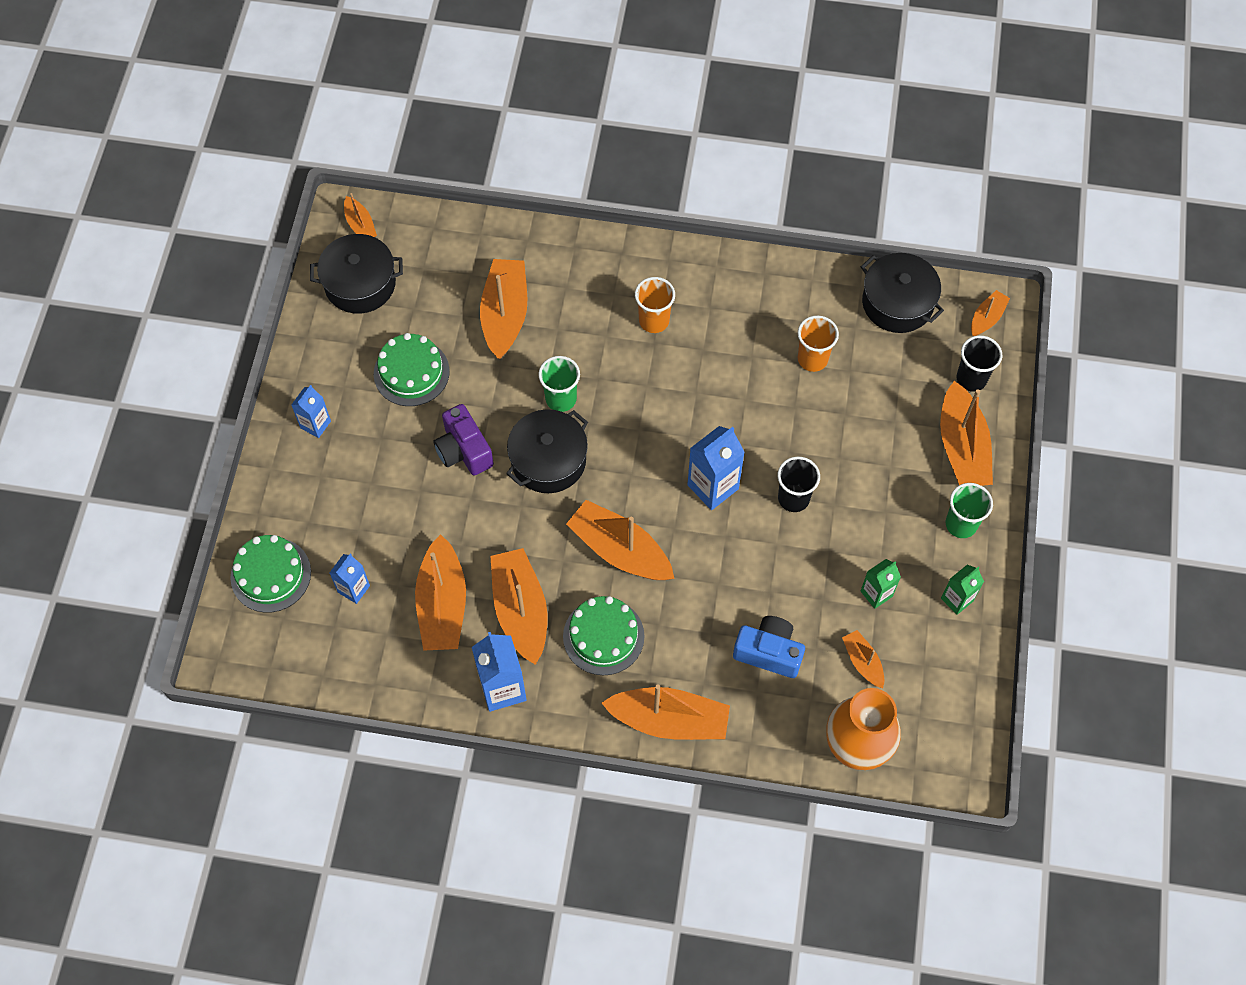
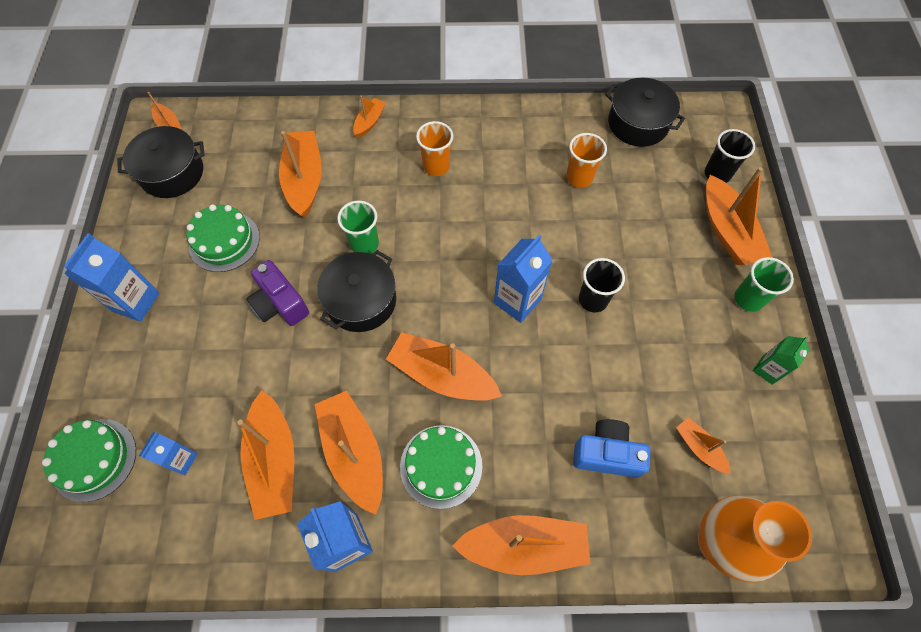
camera: 10 degrees left, 0 degrees up
blue carton [291,385,331,438] -> blue carton [64,233,159,322], size x1.63
green carton [861,559,901,609] -> none
orange boat [971,290,1010,336] -> orange boat moved to [353,95,386,138]

